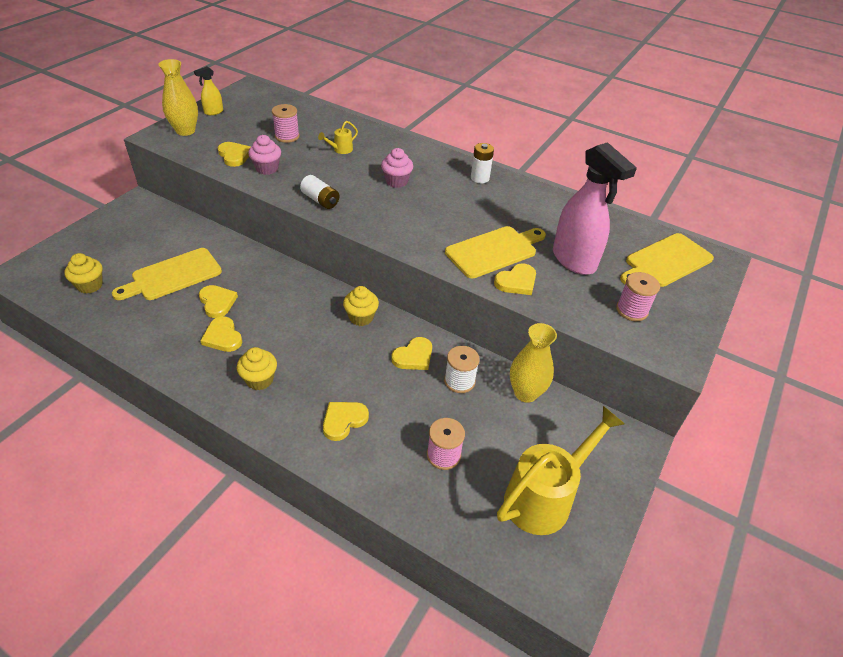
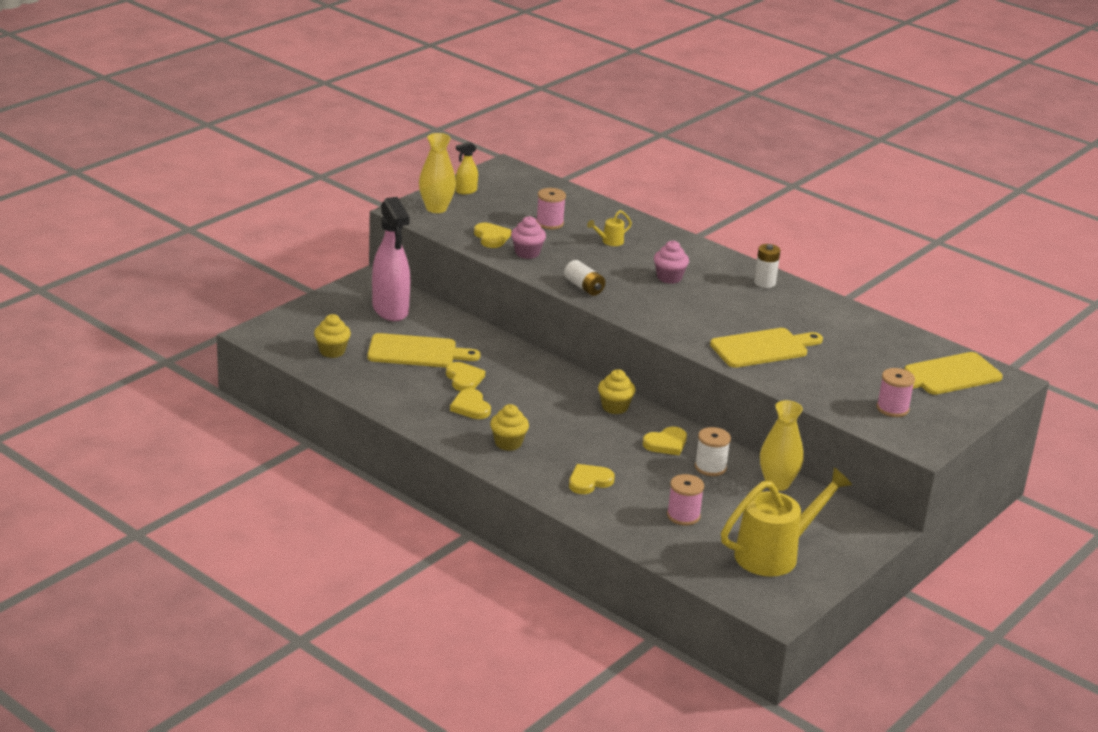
camera: 10 degrees right, 15 degrees down
yellow cutting board [112,248,222,300] -> yellow cutting board turned 150 degrees counterclockwise [367,333,480,367]
yellow heart [494,263,536,295] -> none
pink spray bottle [553,142,637,275] -> pink spray bottle moved to [372,197,410,321]

